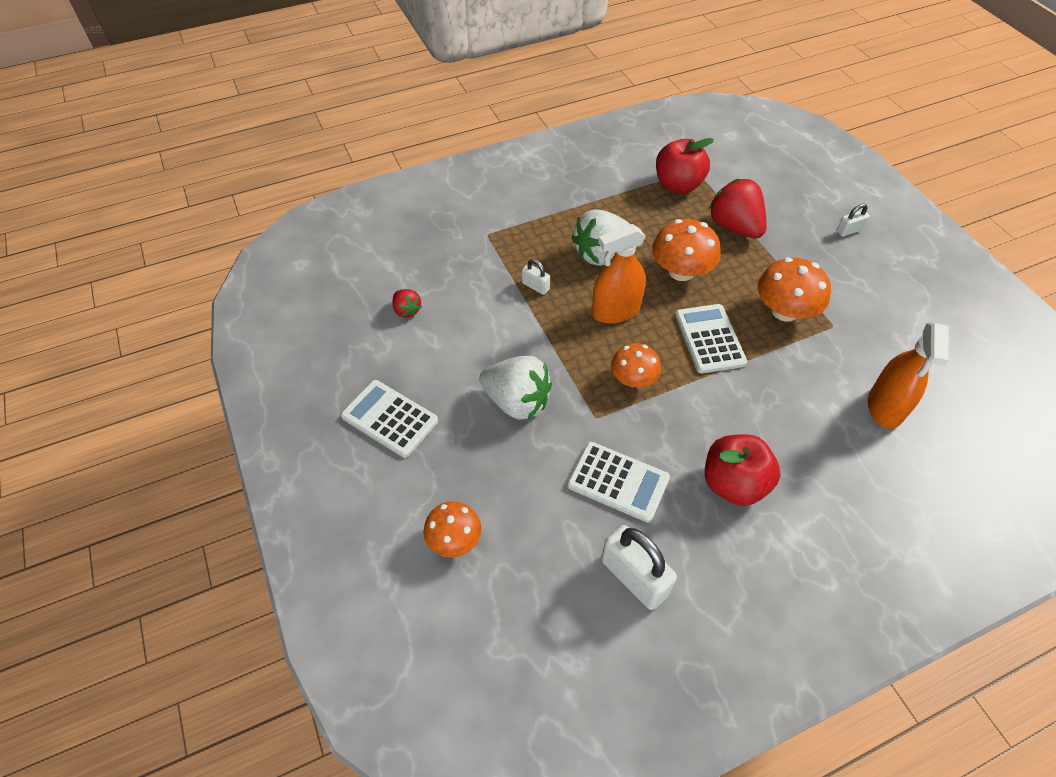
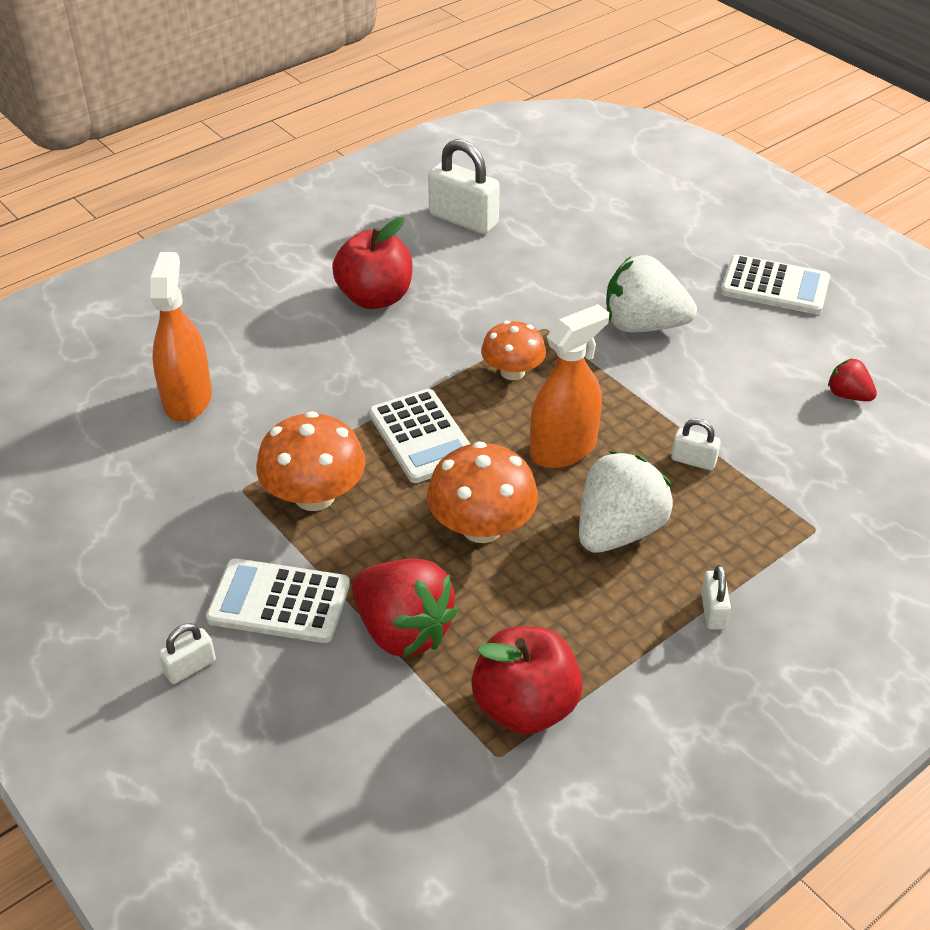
camera: 165 degrees right, 10 degrees down
orange mushroom [424,501,481,557] -> none
white calculator [567,442,670,523] -> white calculator moved to [206,558,350,643]
none -> white padlock [701,565,731,630]

